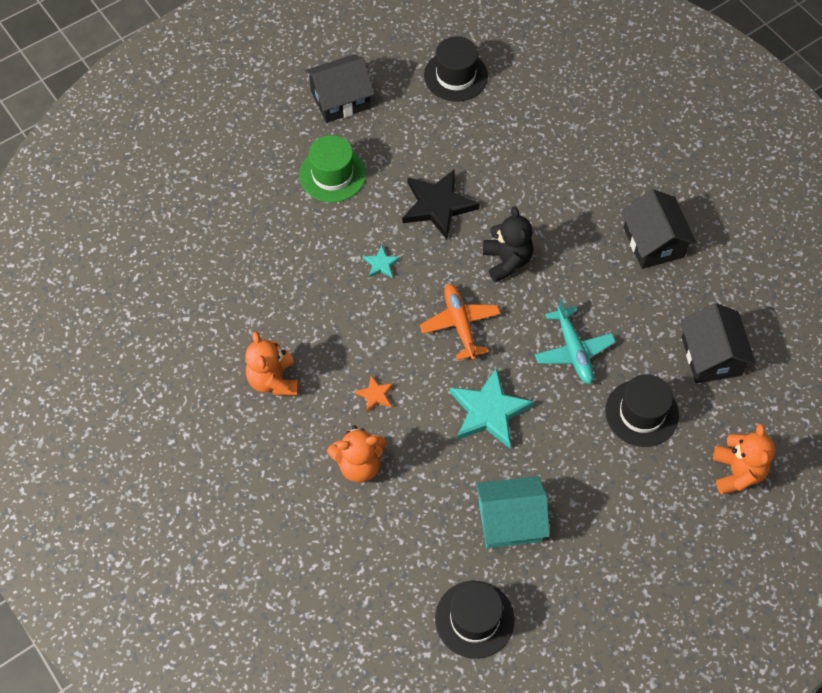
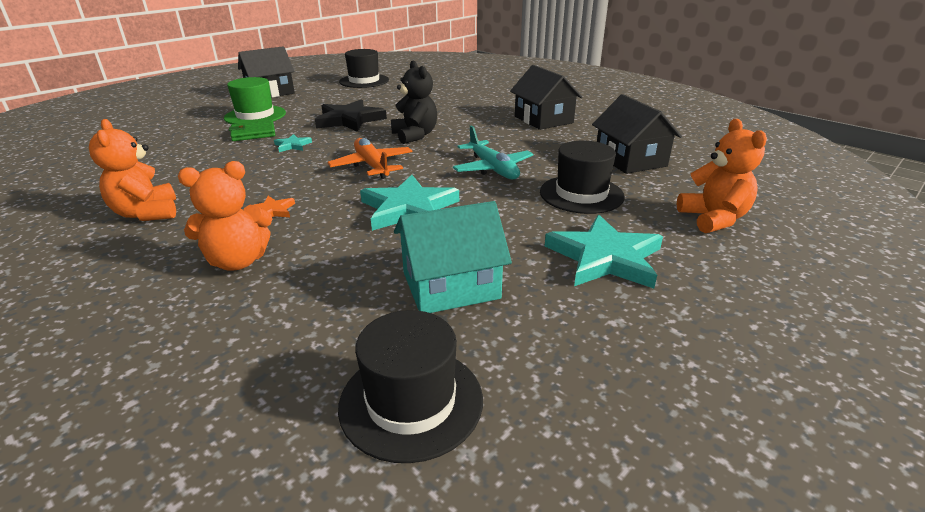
camera: 10 degrees left, 30 degrees down
none -> green wallet [229,120,275,141]
none -> turquoise star [545,215,663,289]

